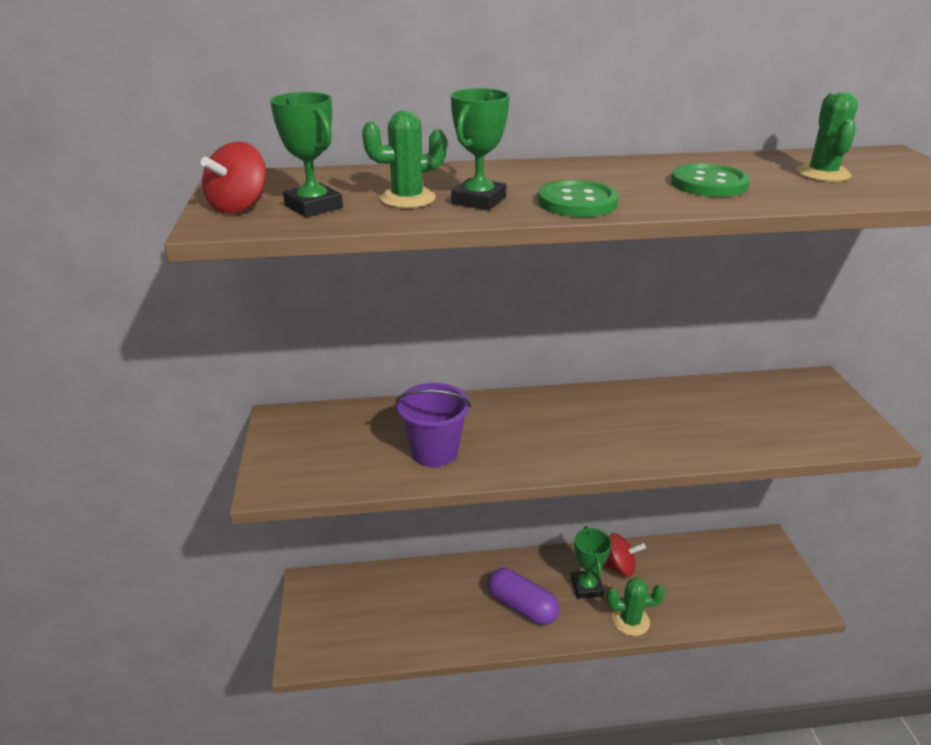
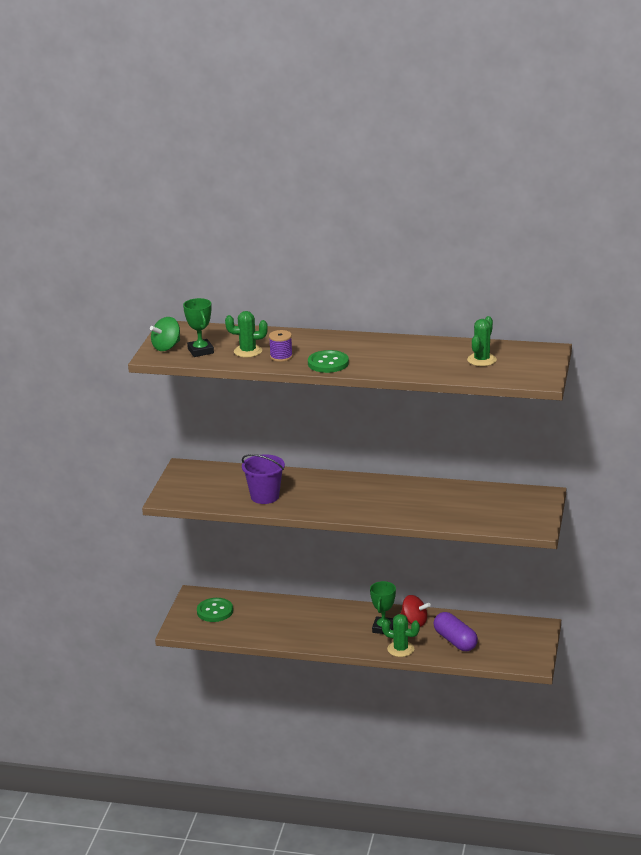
camera: 20 degrees right, 5 degrees down
red spinning top [201,142,266,214] -> green spinning top [150,317,180,351]
green trophy [451,88,510,210] -> purple spool [269,330,293,362]
purple capsule [488,568,560,625] -> purple capsule moved to [433,612,478,651]
green button [671,164,750,197] -> green button moved to [197,598,233,622]

